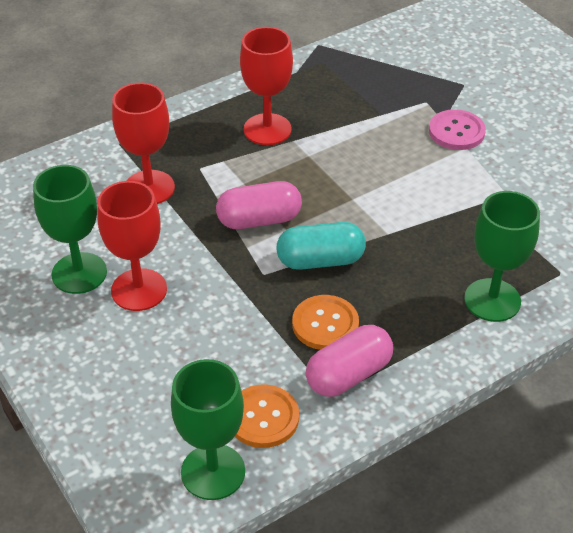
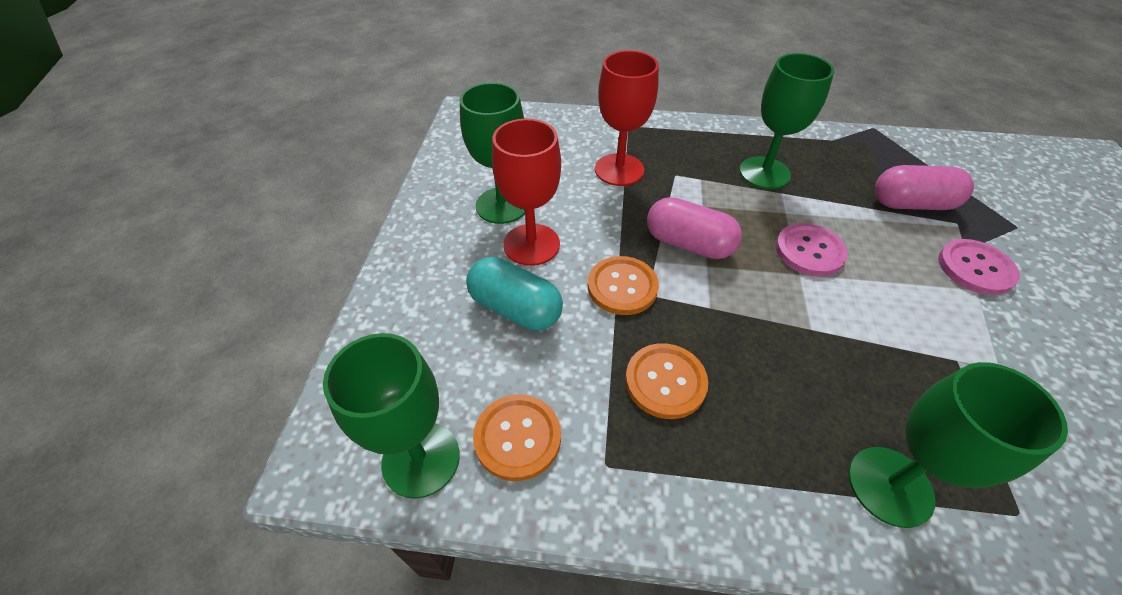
camera: 40 degrees right, 5 degrees up
red goblet [240,27,293,145] -> green goblet [739,53,834,189]
turquoise capsule [277,222,366,270] -> turquoise capsule moved to [466,257,563,330]
pink capsule [306,325,393,397] -> pink capsule moved to [875,165,974,210]
none -> orange button [588,256,659,315]
none -> pink button [776,223,848,276]

